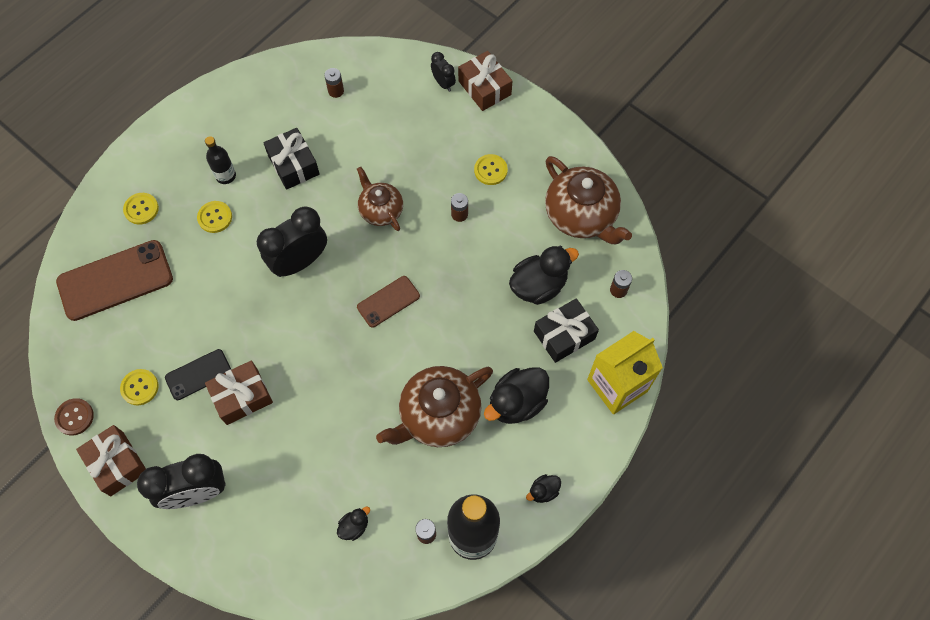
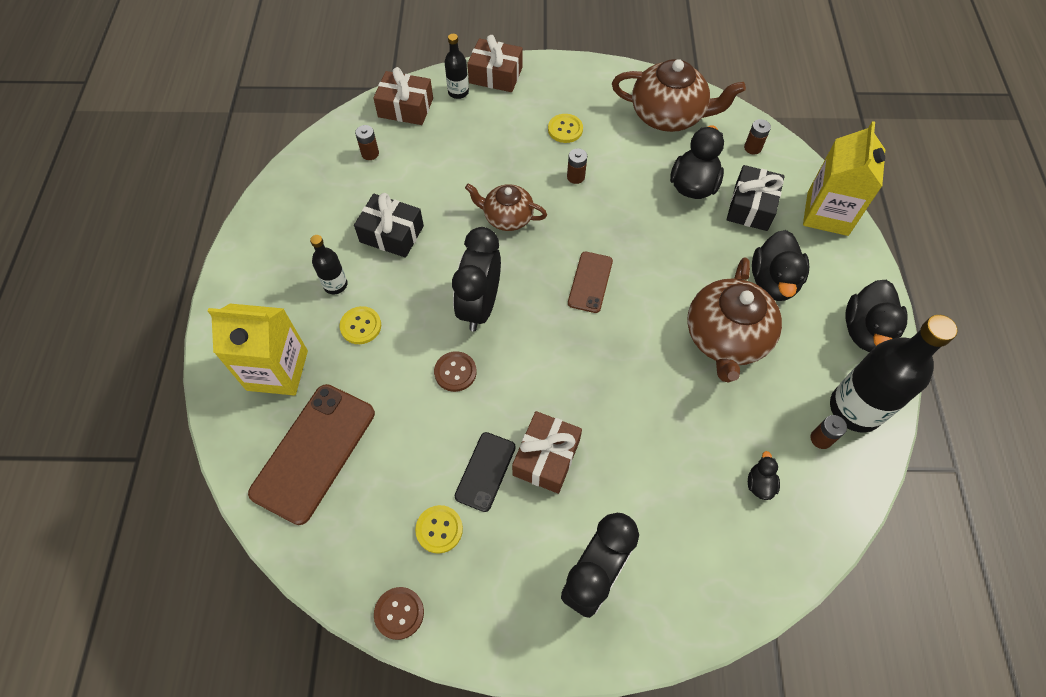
camera: 40 degrees left, 5 degrees down
brown gift [76,425,146,496] -> brown gift moved to [373,67,433,125]
yellow button [123,193,159,225] -> yellow carton [208,304,308,396]
black clock [431,52,456,92] -> black bottle [444,34,469,99]
black duck [526,474,561,503] -> black duck [845,280,907,352], size x2.02
none -> brown button [434,351,477,392]

